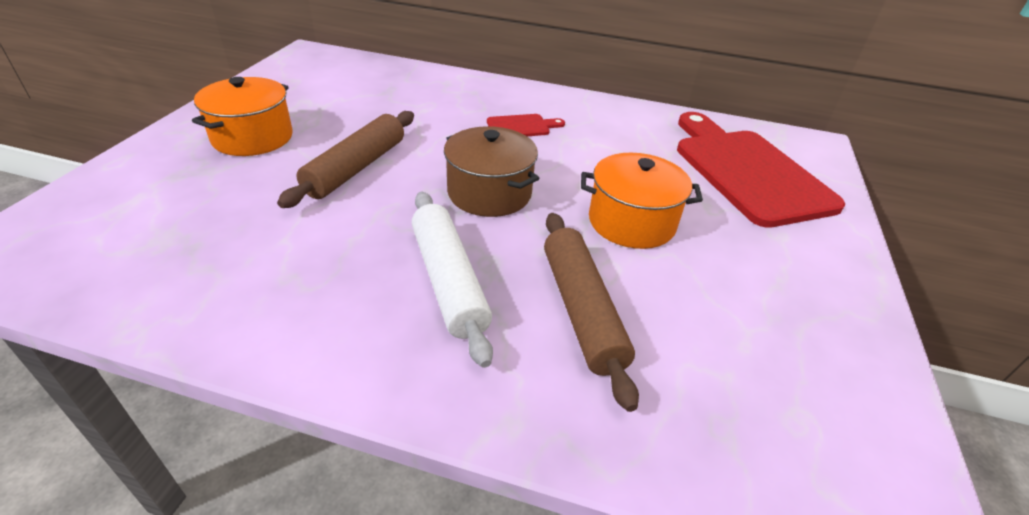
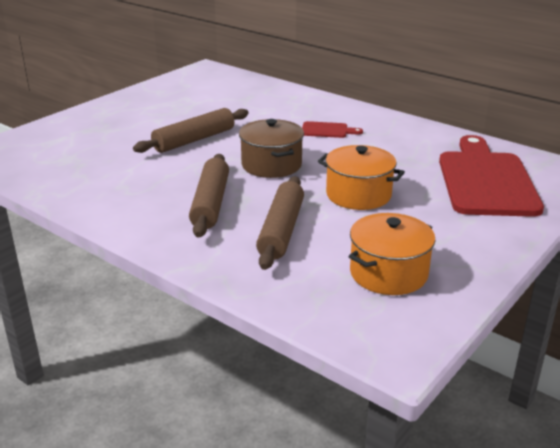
camera: 25 degrees right, 10 degrees down
orange pot [192,77,293,156] -> orange pot moved to [349,213,435,295]
white rolling pin [412,192,493,368] -> brown rolling pin [189,154,229,238]

